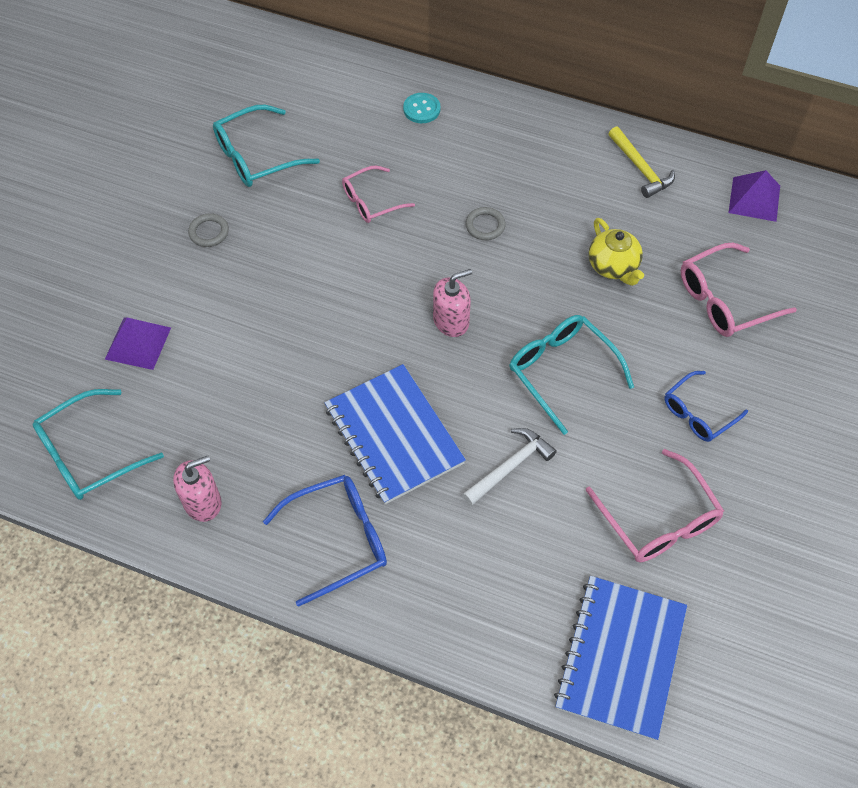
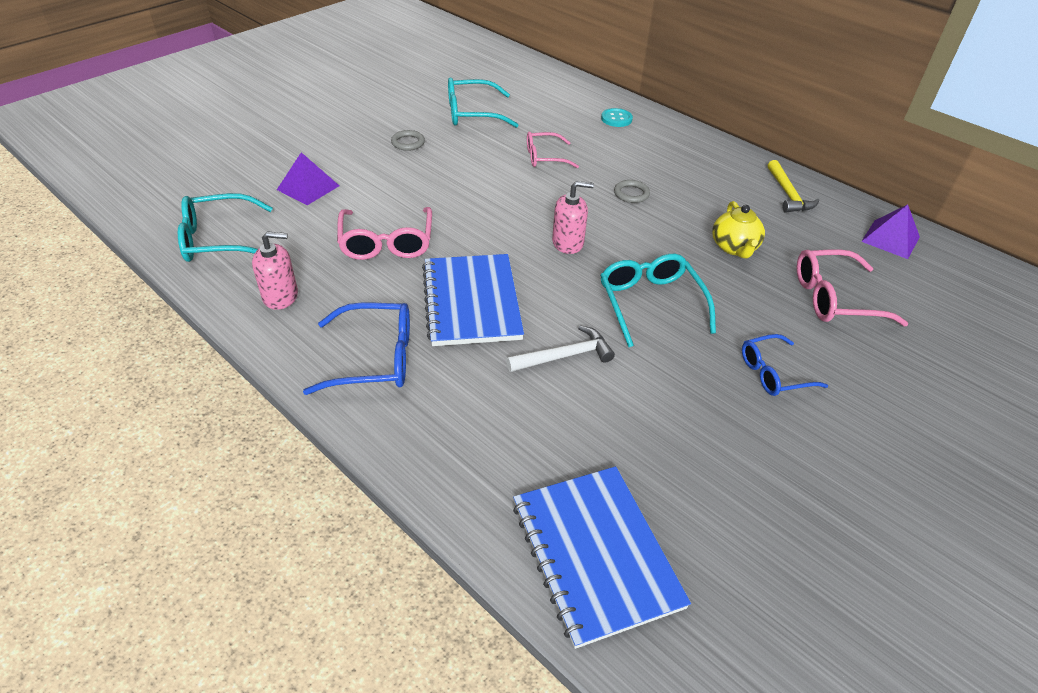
camera: 20 degrees right, 15 degrees down
blue notebook [554,576,687,741] -> blue notebook turned 60 degrees counterclockwise [513,466,691,649]
pink glasses [586,449,724,562] -> pink glasses moved to [337,207,432,260]

